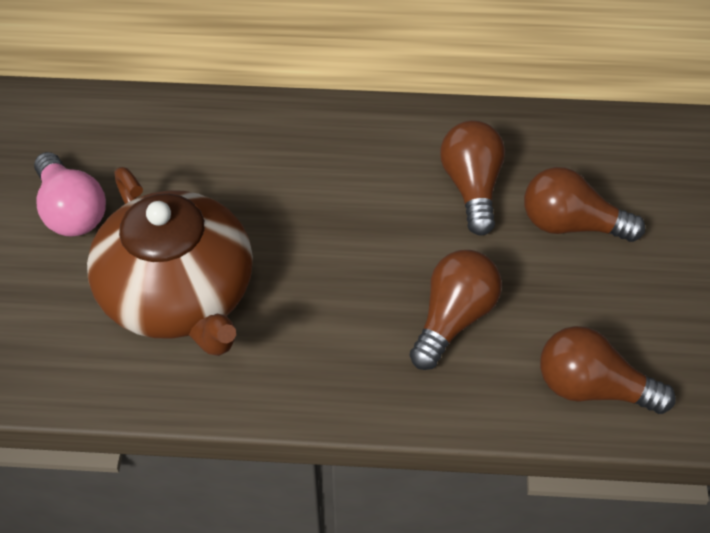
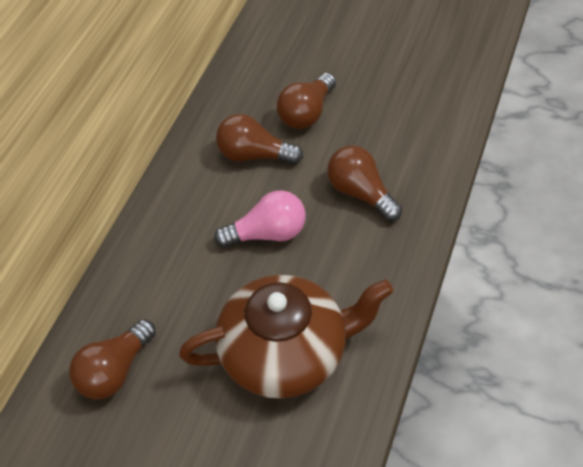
camera: 70 degrees left, 0 degrees up
pink light bulb [34,152,106,236] -> pink light bulb moved to [214,190,306,248]
brown light bulb [540,326,676,414] -> brown light bulb moved to [69,319,156,400]

